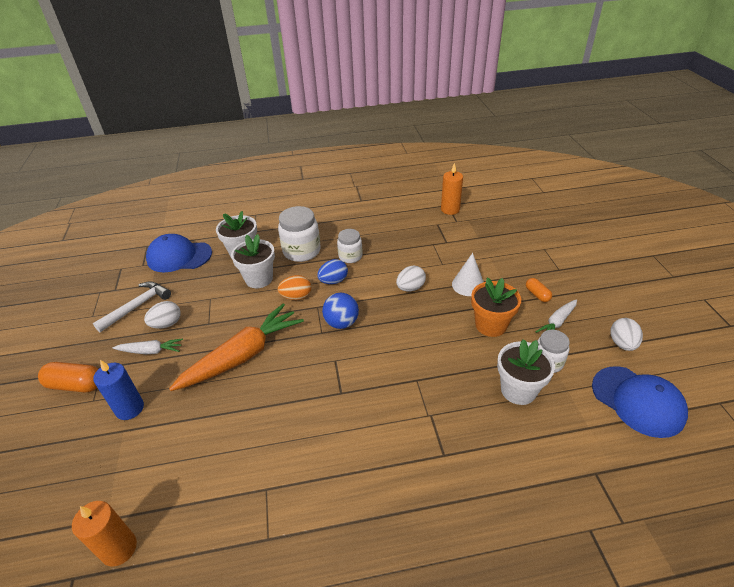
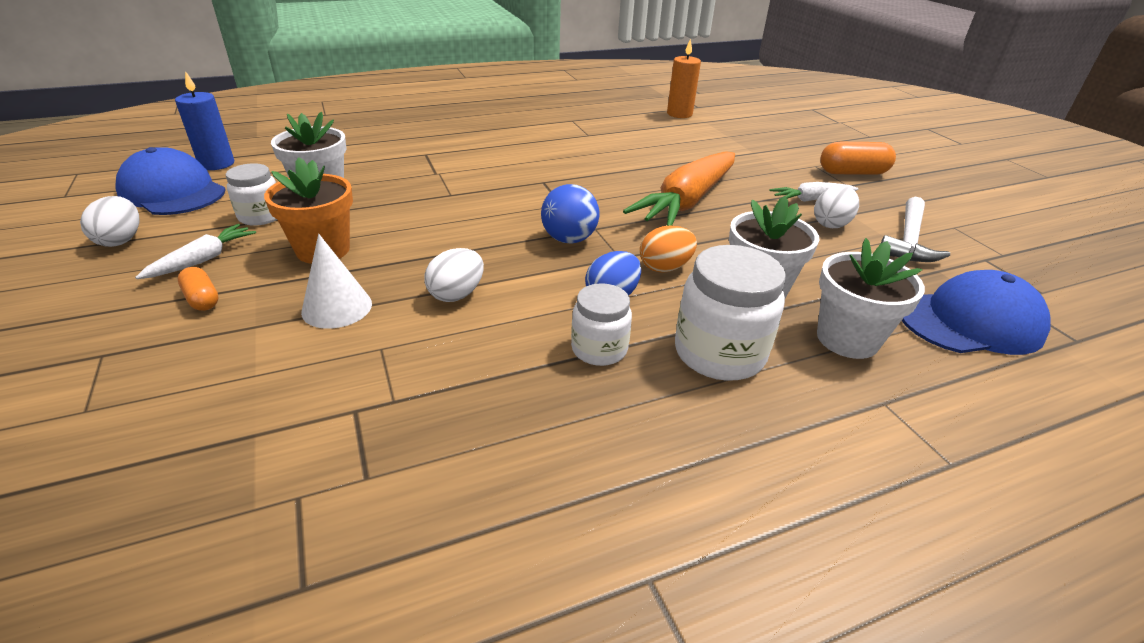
camera: 165 degrees right, 5 degrees down
blue candle [93,360,144,420] -> blue candle moved to [175,71,234,170]
orange candle [441,163,463,215] -> none

